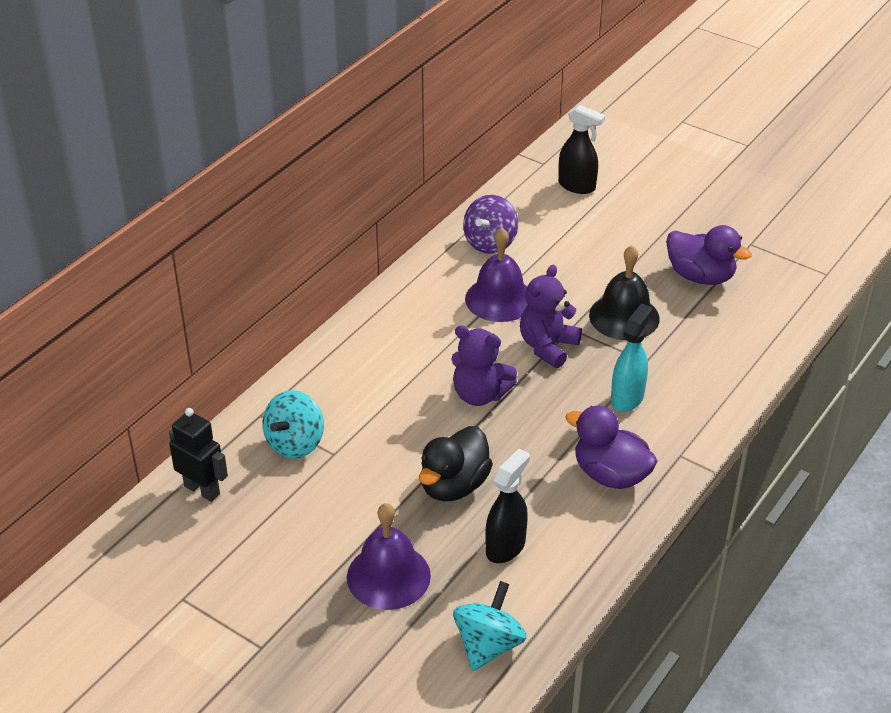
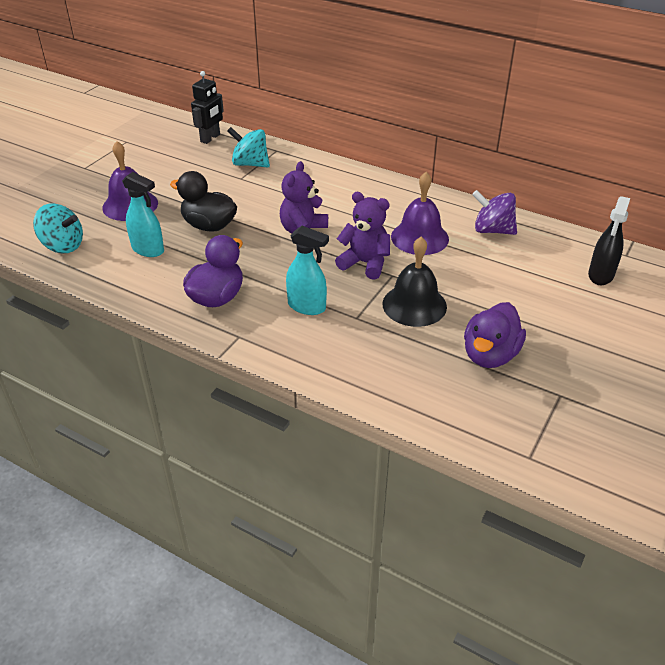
camera: 85 degrees right, 0 degrees up
black spray bottle [485,448,530,563] -> turquoise spray bottle [122,172,164,257]

